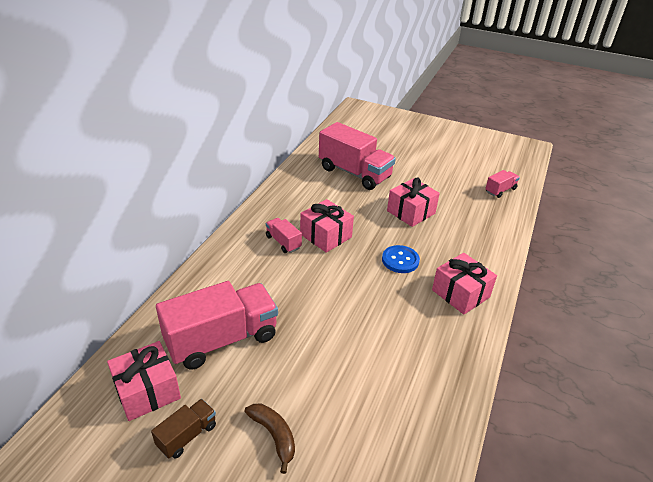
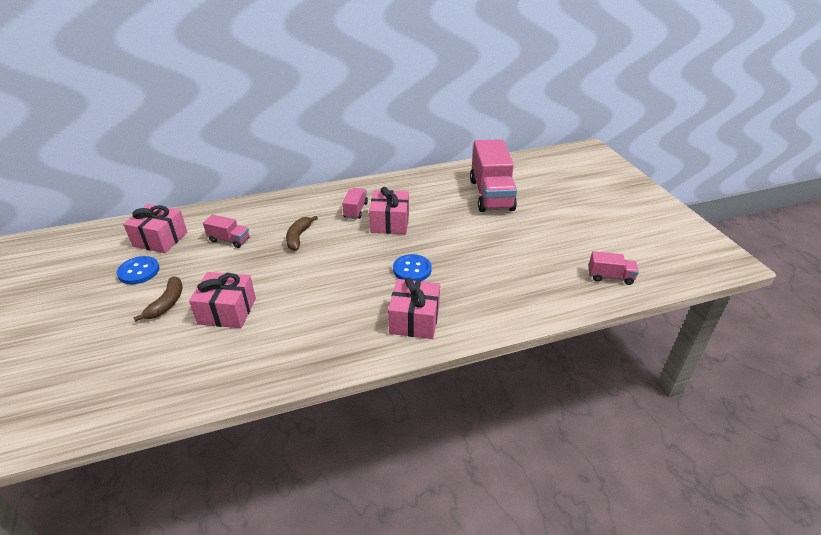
camera: 50 degrees right, 0 degrees up
brown truck [151,399,216,459] -> blue button [117,256,159,284]
pink truck [156,281,278,370] -> pink truck [203,214,250,248], size x0.47
pink gift [387,178,440,227] -> pink gift moved to [189,272,256,328]
none -> brown banana [286,216,318,251]

